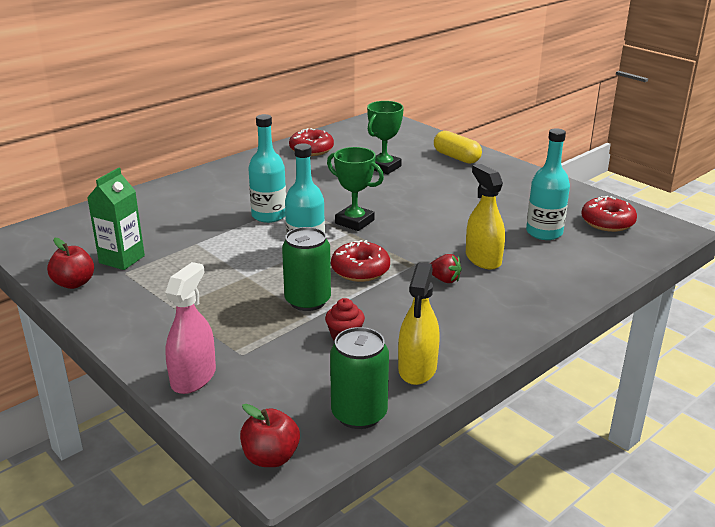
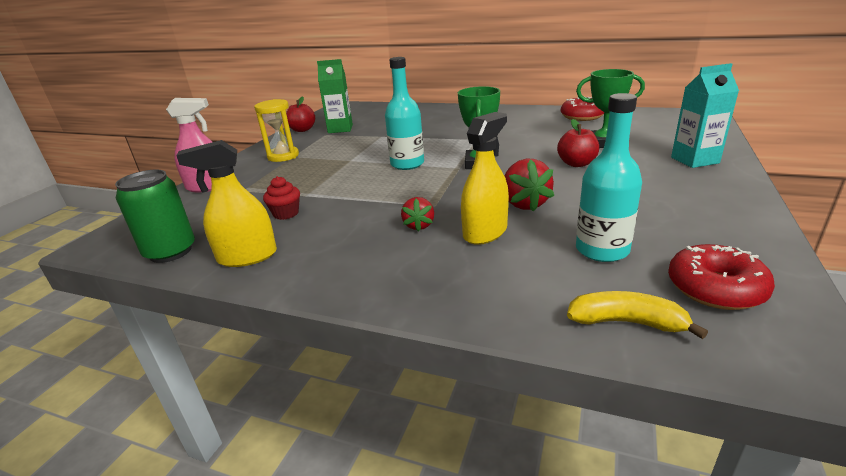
camera: 65 degrees right, 0 degrees up
red apple [240,404,300,467] -> red apple moved to [557,119,599,167]
turquoise bottle [248,114,286,223] -> none
green can [282,227,331,311] -> none
red donut [331,240,390,282] -> none
yellow capsule [434,131,482,164] -> turquoise carton [671,63,739,168]
none -> yellow hourglass [254,99,299,162]
none -> red strawberry [505,159,554,212]
none -> yellow banana [567,291,708,339]

